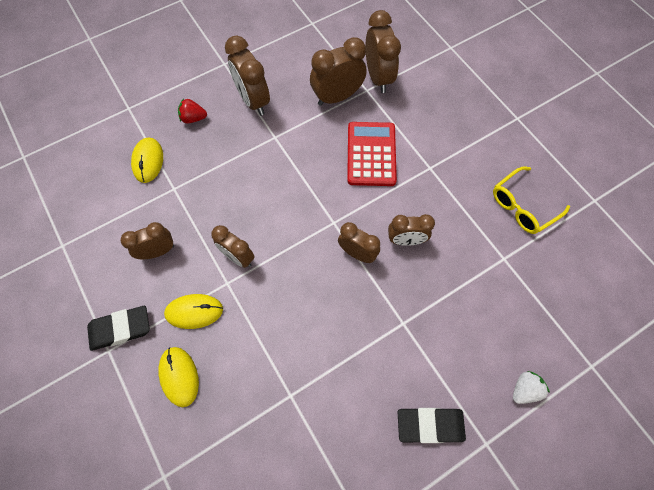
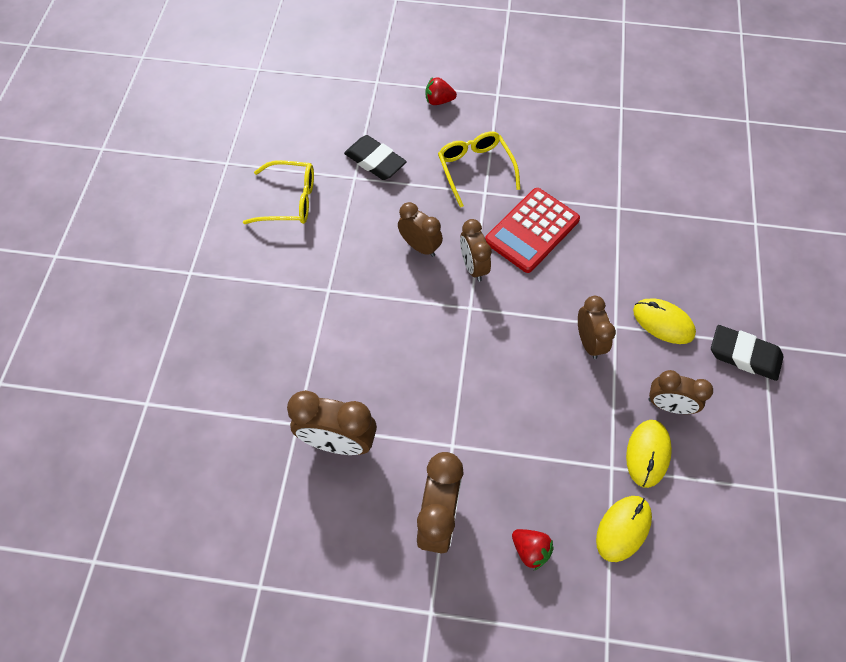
camera: 140 degrees left, 5 degrees down
yellow mouse [158,347,199,407] -> yellow mouse moved to [626,420,672,488]
red calculator [347,122,397,186] -> red calculator moved to [485,188,580,273]
brown clock [366,10,401,93] -> none
black eraser [398,408,466,443] -> black eraser moved to [344,135,407,180]
white strawberry [513,371,550,404] -> red strawberry [425,77,457,105]
none -> yellow glasses [438,131,521,207]

